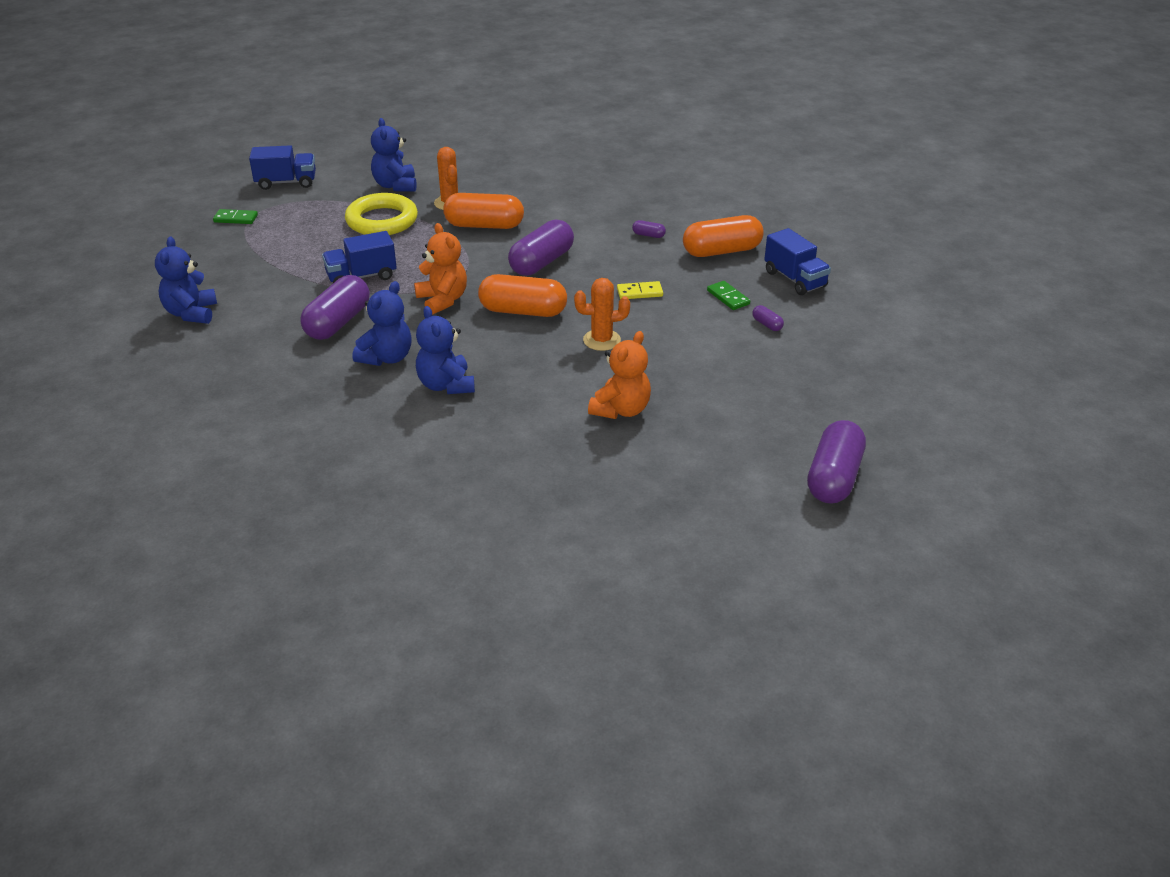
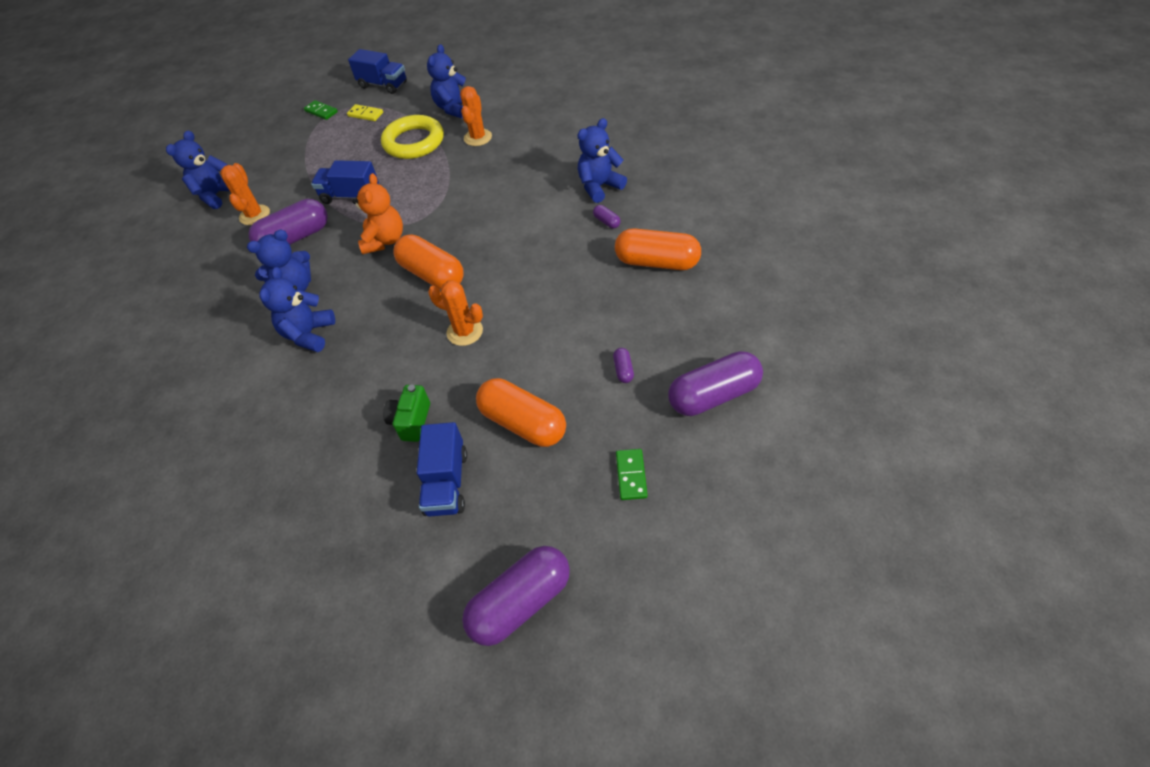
camera: 35 degrees right, 15 degrees up
orange capsule [443,193,524,229] -> orange capsule moved to [476,378,566,447]
purple capsule [508,219,574,276] -> purple capsule moved to [668,351,763,416]
orange teddy bear [588,331,651,419] -> green camera [383,385,430,442]
yellow domino [617,281,663,299] -> yellow domino moved to [347,104,383,121]
green domino [707,281,750,310] -> green domino moved to [616,449,648,500]
blue truck [764,228,831,295] -> blue truck moved to [417,422,467,517]
none -> orange cactus [220,163,270,225]
none -> blue teddy bear [577,118,627,203]

